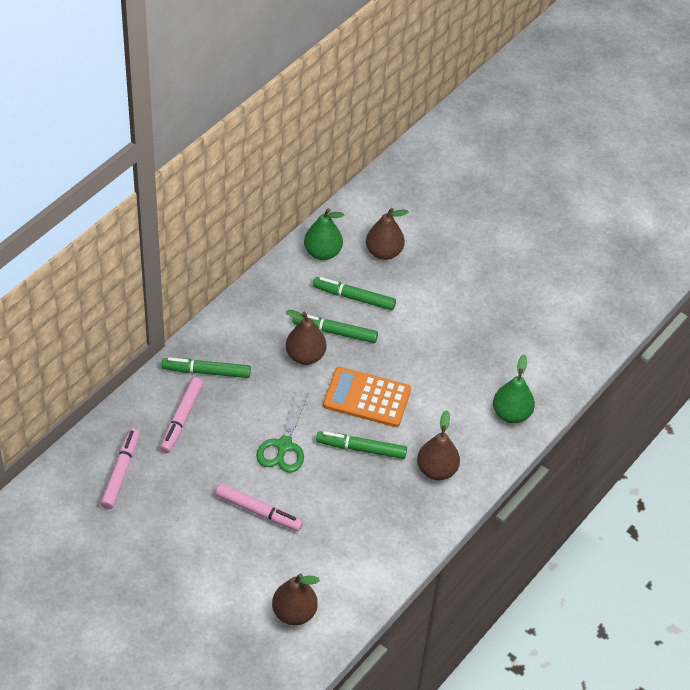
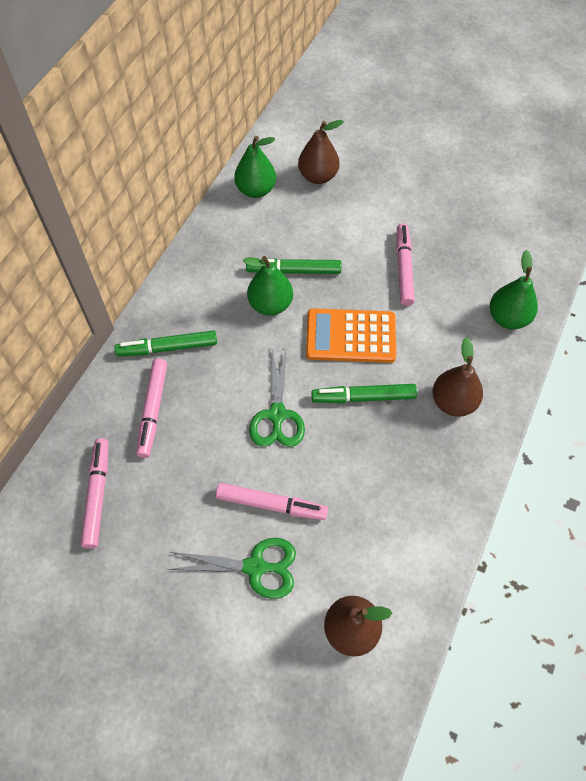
camera: 10 degrees left, 10 degrees up
brown pear [286,310,326,365] -> green pear [243,256,293,316]
green marker [313,277,396,311] -> none
none -> green scissors [168,538,296,599]
none -> pink marker [396,223,415,306]

